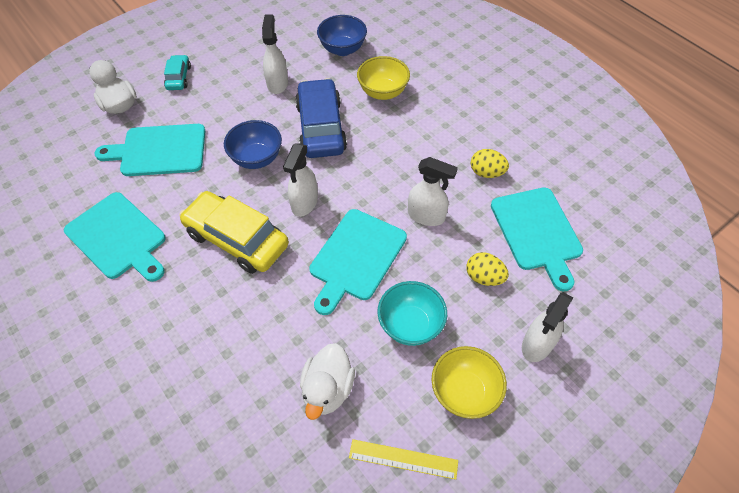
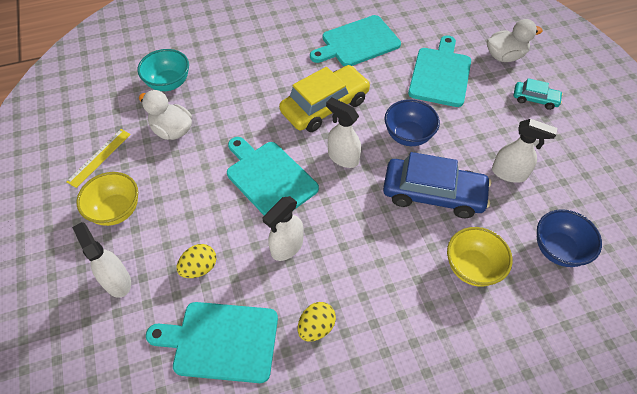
camera: 110 degrees right, 0 degrees up
turquoise bowl [377,281,447,346] -> turquoise bowl moved to [138,49,189,91]

